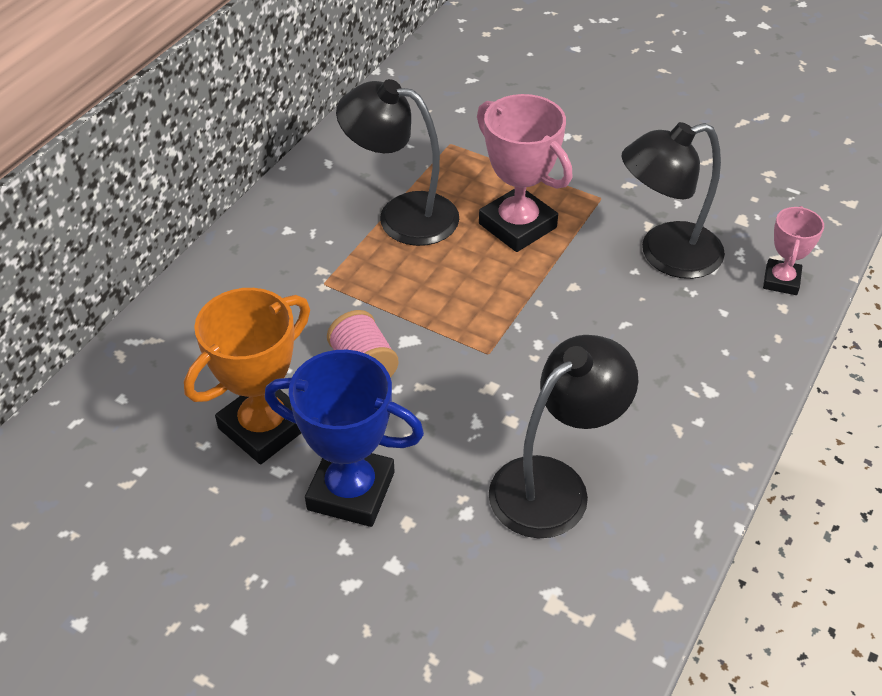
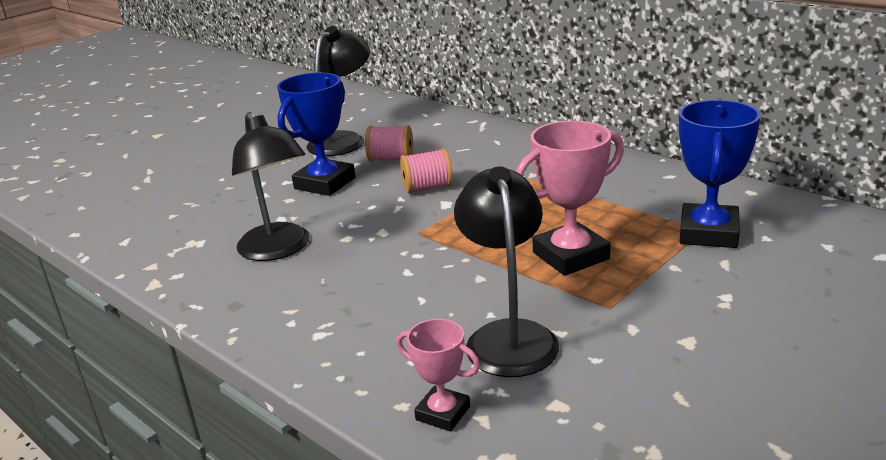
camera: 105 degrees right, 20 degrees down
orange trophy [184,288,310,464] -> pink spool [365,125,413,161]
black lamp [336,79,459,246] -> black lamp moved to [307,26,370,156]
none -> blue trophy [679,100,761,248]

